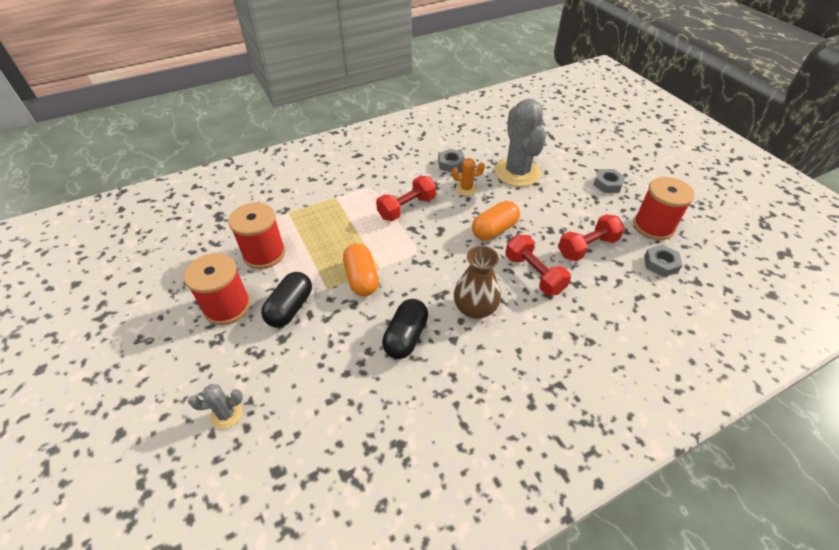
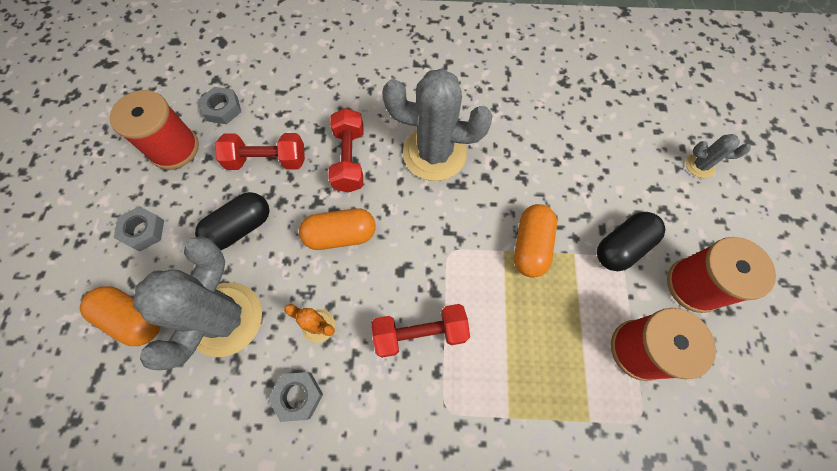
camera: 150 degrees left, 20 degrees up
black capsule [382,299,428,359] -> black capsule moved to [195,192,269,250]
brown vase [454,246,501,319] -> grey cactus [382,69,493,181]
none -> orange capsule [80,286,160,346]

